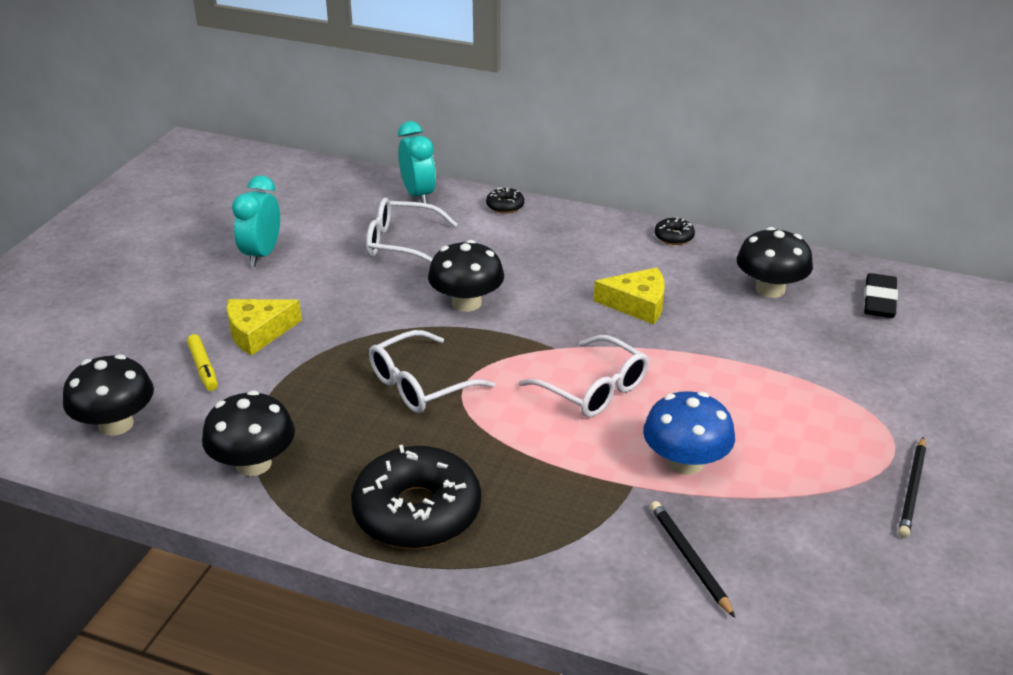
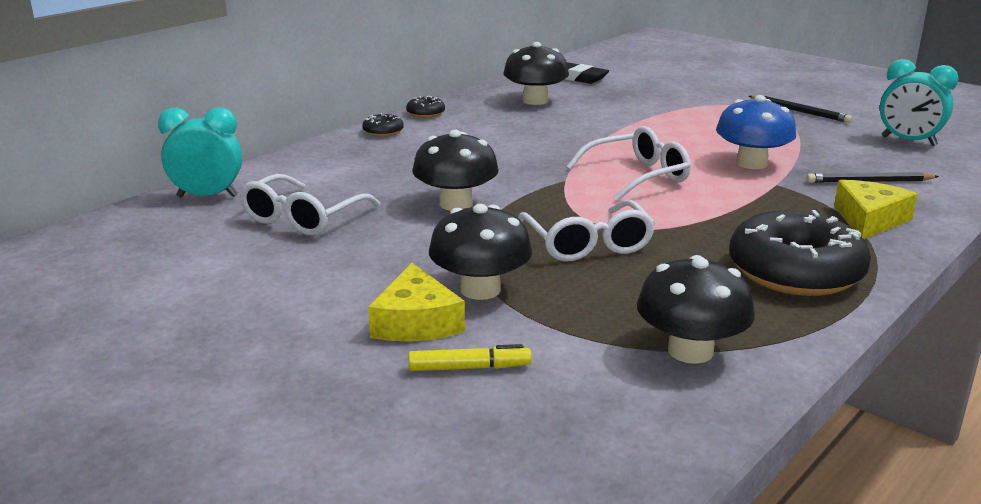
camera: 70 degrees left, 10 degrees down
black mushroom [63,354,154,436] -> black mushroom moved to [429,204,532,300]
turquoise clock [232,175,280,267] -> turquoise clock moved to [880,59,959,146]
black donut [486,187,524,214] -> black donut moved to [362,113,403,137]
yellow cheese [594,268,665,324] -> yellow cheese moved to [834,180,918,239]

